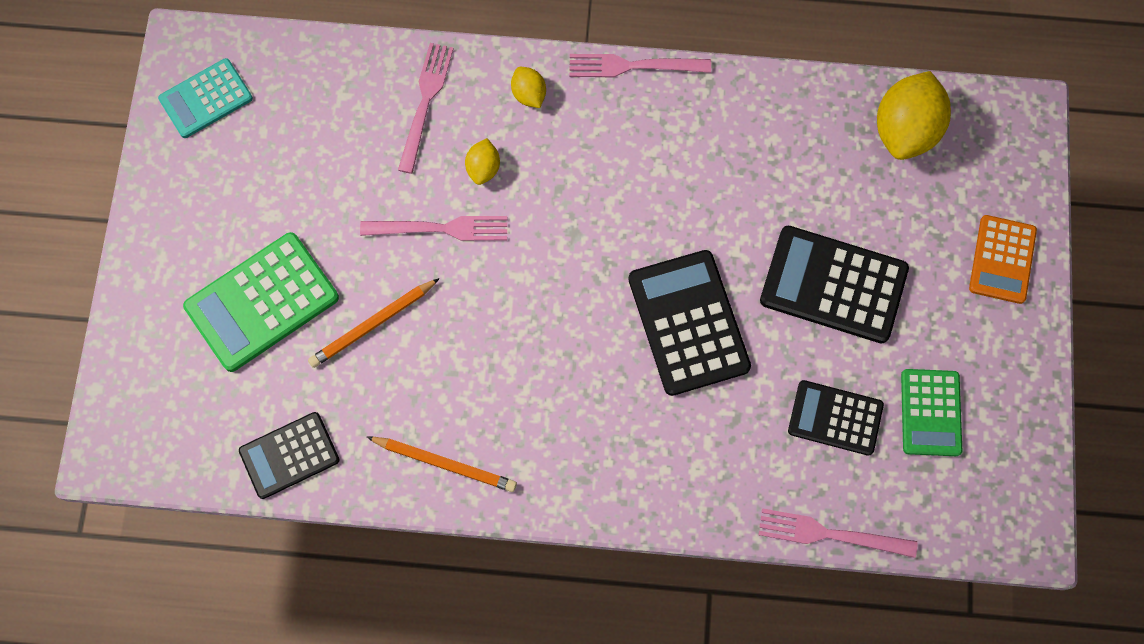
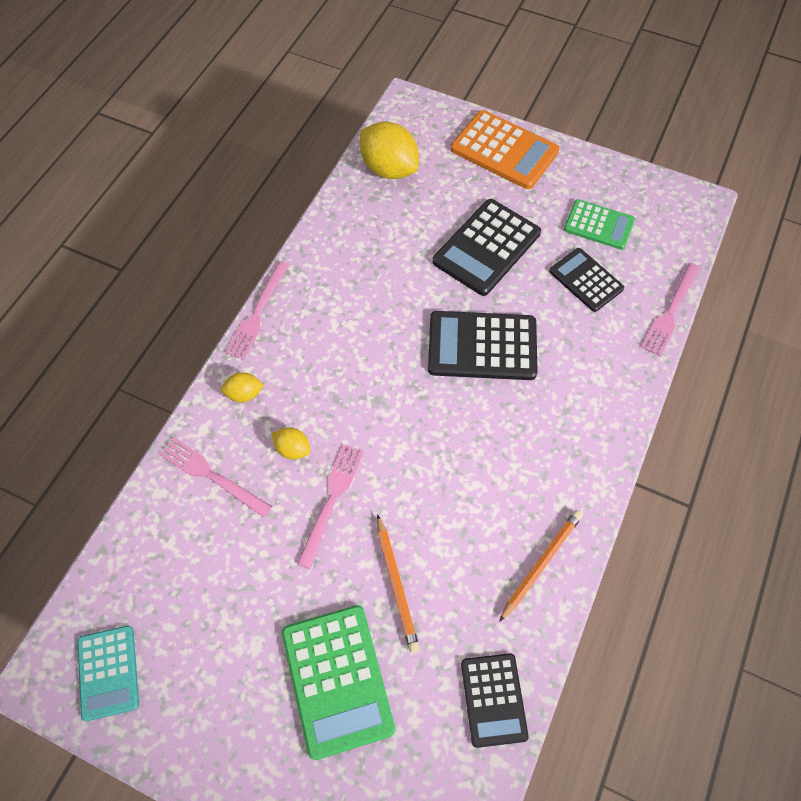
camera: 70 degrees left, 10 degrees down
black calculator [788,380,884,456] -> black calculator turned 105 degrees clockwise [549,248,624,312]
orange calculator [969,215,1037,304] -> orange calculator [451,110,560,189], size x1.57

